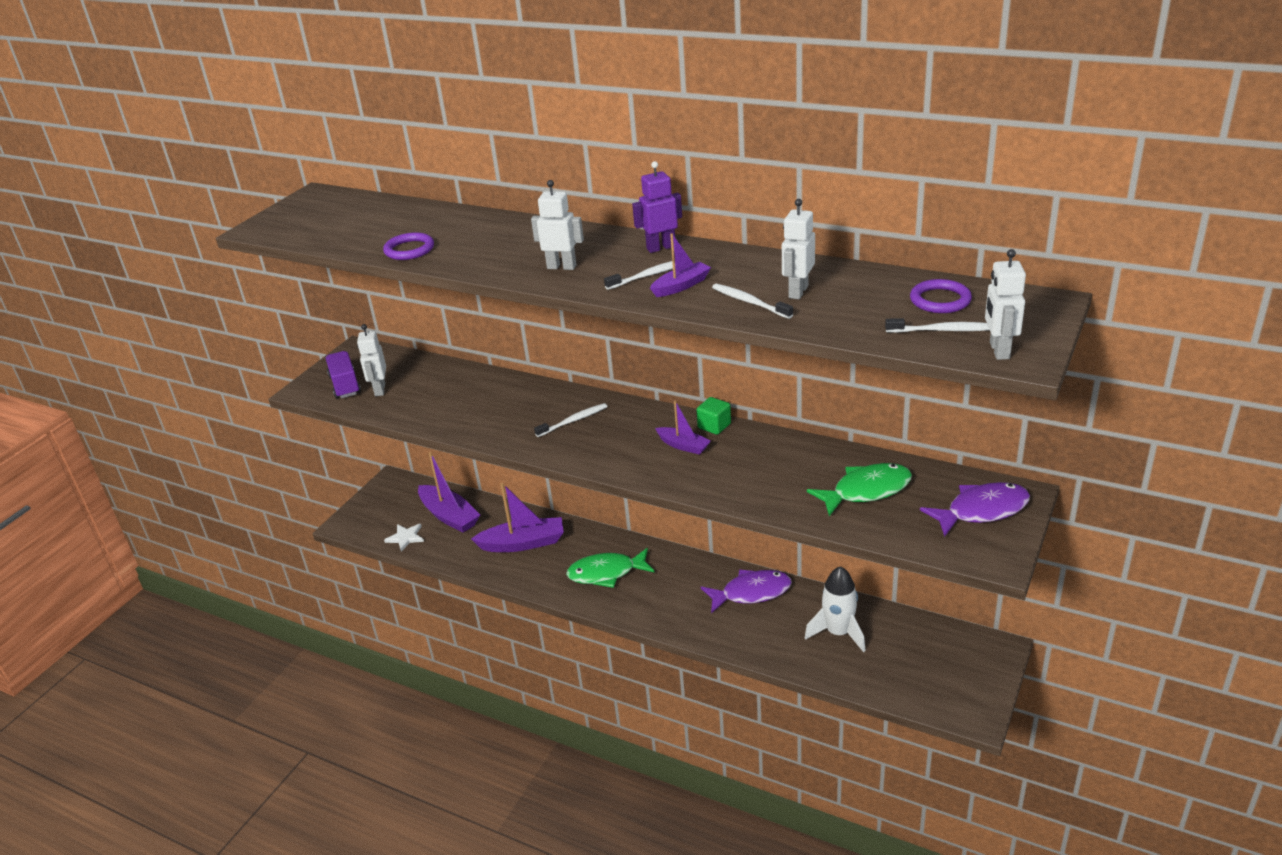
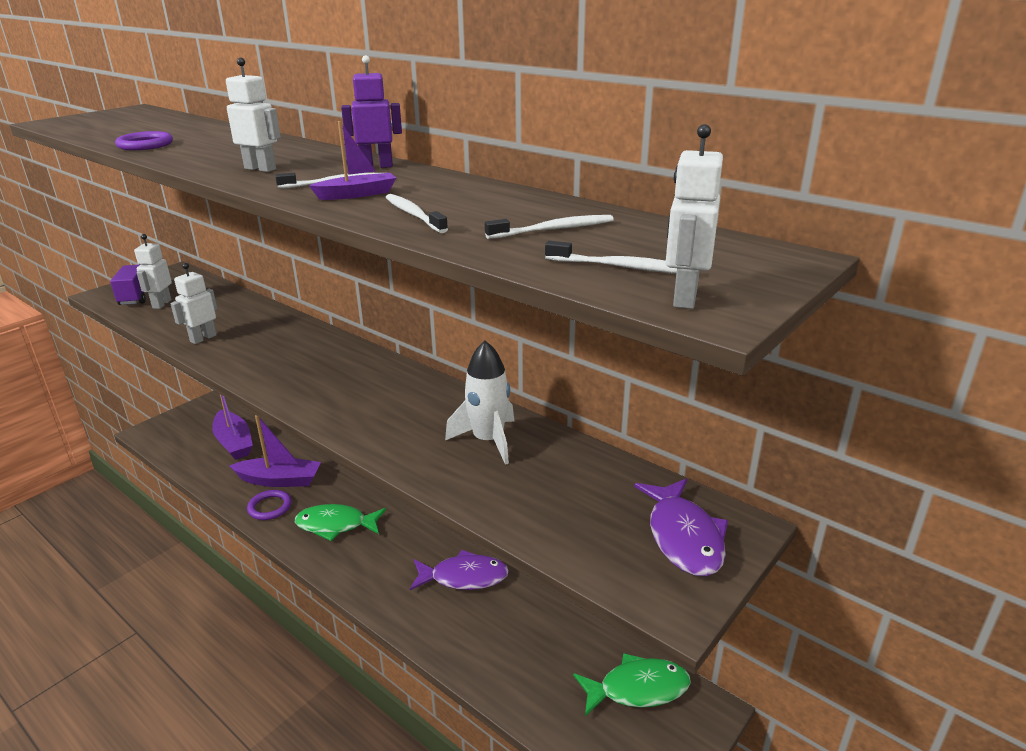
camera: 10 degrees right, 5 degrees down
white star [384,524,424,552] -> none
white toothbrush [534,403,608,437] -> white toothbrush moved to [485,215,614,239]
purple boat [655,401,711,455] -> none
green cube [697,397,731,435] -> none
white robot [782,199,815,299] -> white robot moved to [170,263,217,344]
white rocket [805,566,866,652] -> white rocket moved to [445,341,514,465]
green fish [807,463,912,516] -> green fish moved to [573,653,691,716]
purple ring [910,279,972,313] -> purple ring moved to [247,490,292,520]
purple fish [920,482,1030,537] -> purple fish turned 90 degrees clockwise [634,479,728,577]

